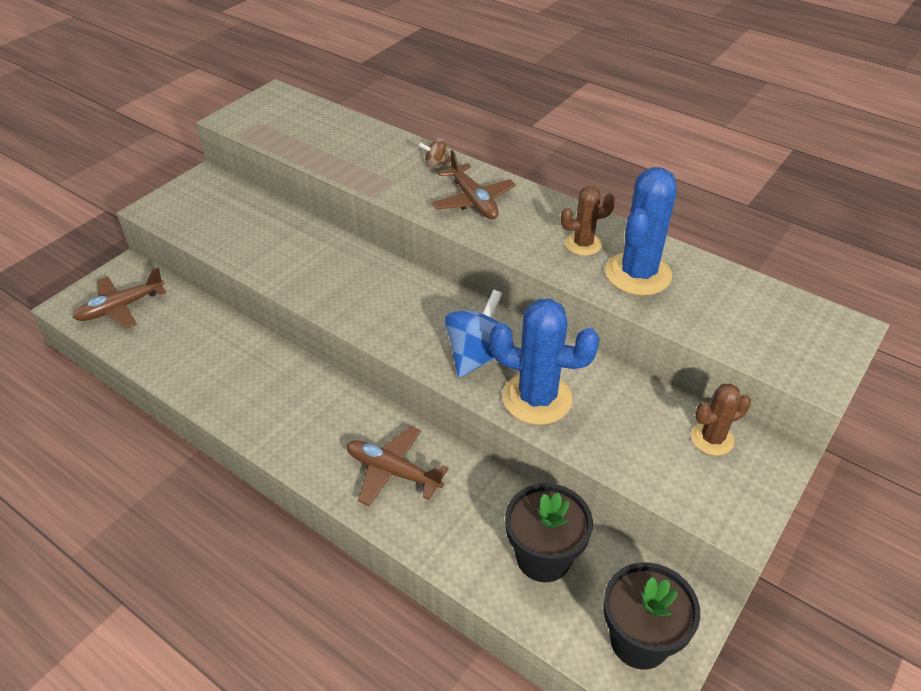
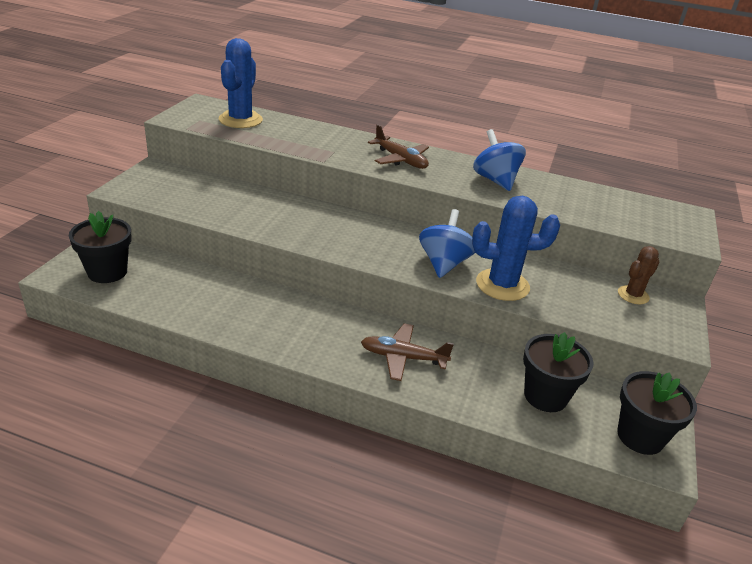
camera: 20 degrees left, 10 degrees down
brown plane [73,267,166,329] -> black flower pot [69,211,132,283]
brown spinning top [419,138,451,167] -> none
brown cactus [561,186,616,256] -> blue spinning top [473,129,526,191]
blue cactus [605,167,676,295] -> blue cactus moved to [219,38,263,128]

